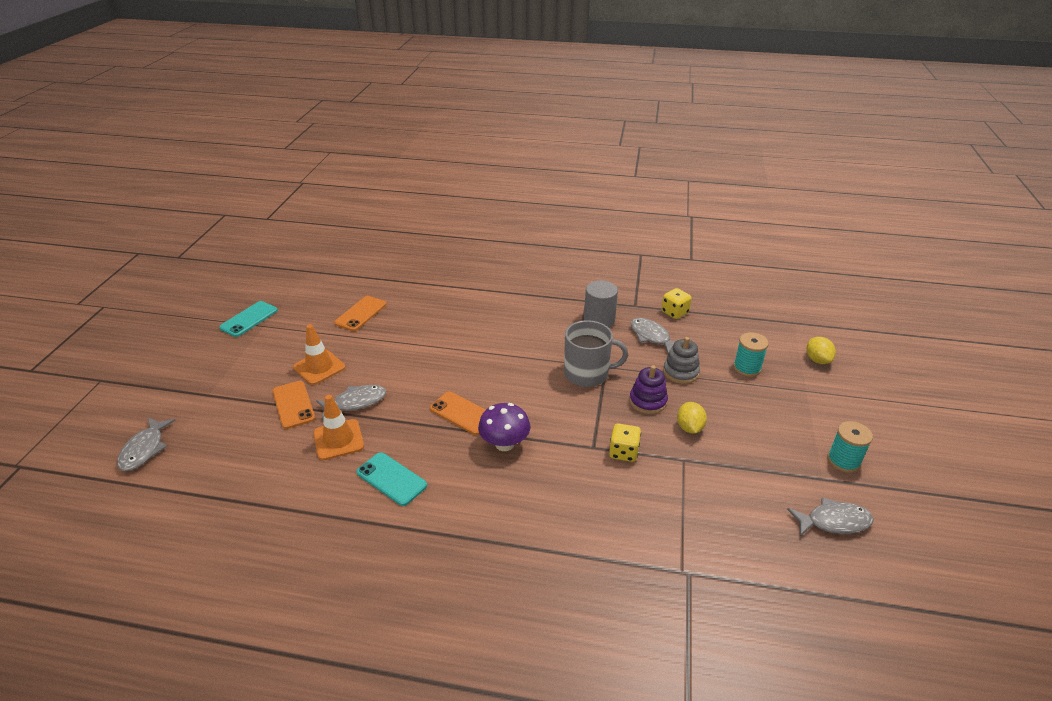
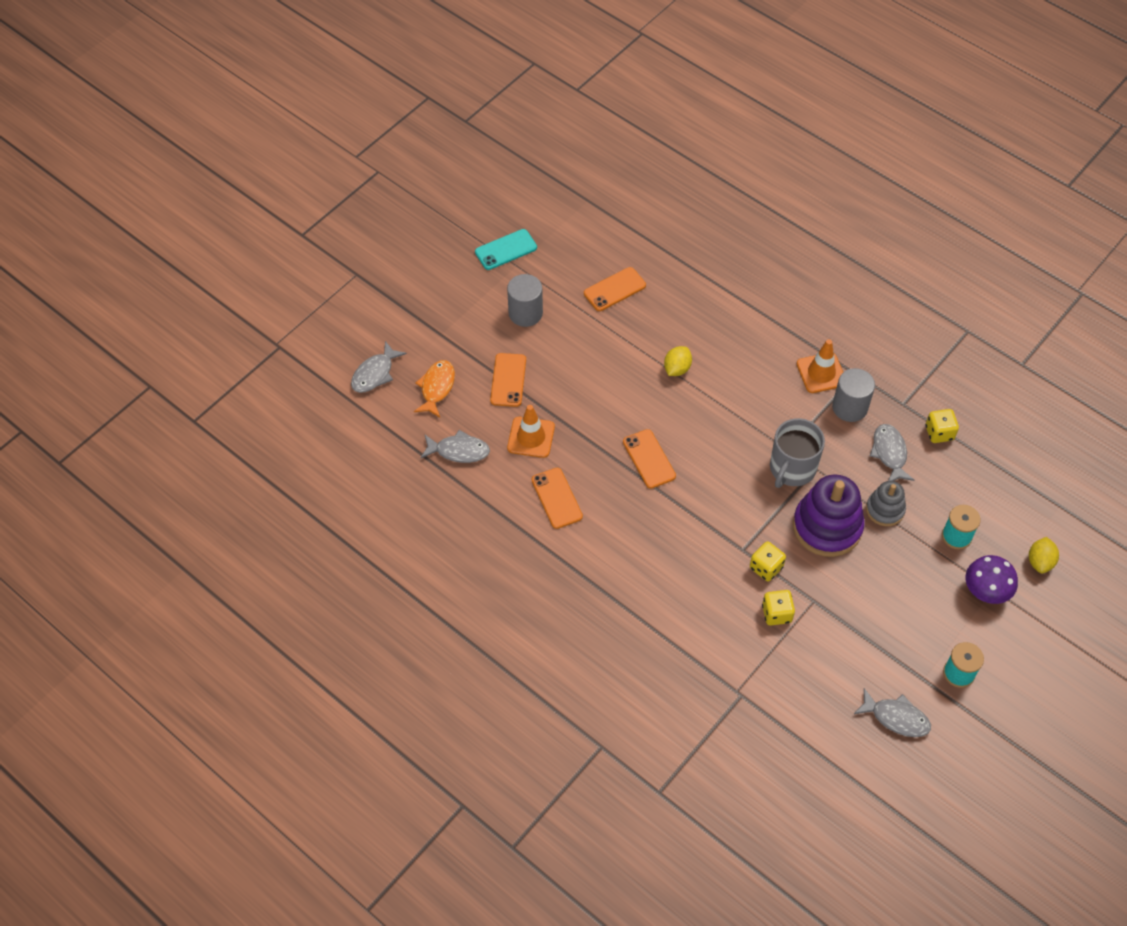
camera: 30 degrees right, 20 degrees up
orange traffic cone [293,324,345,385] -> orange traffic cone moved to [797,339,843,393]
grey fish [316,385,386,419] -> grey fish moved to [421,430,490,463]
turquoise phone [357,452,427,506] -> orange phone [532,468,583,529]
purple mushroom [478,403,531,451] -> purple mushroom moved to [965,555,1018,604]
grey mug [564,320,628,387] -> grey mug turned 90 degrees clockwise [770,418,825,488]
purple stacking toy [629,365,668,414] -> purple stacking toy [793,474,864,557], size x1.78
yellow lemon [677,402,707,434] -> yellow lemon moved to [664,346,692,376]
none -> orange fish [414,360,455,417]
none -> grey cylinder [507,274,543,327]
none -> yellow dice [762,590,795,626]

